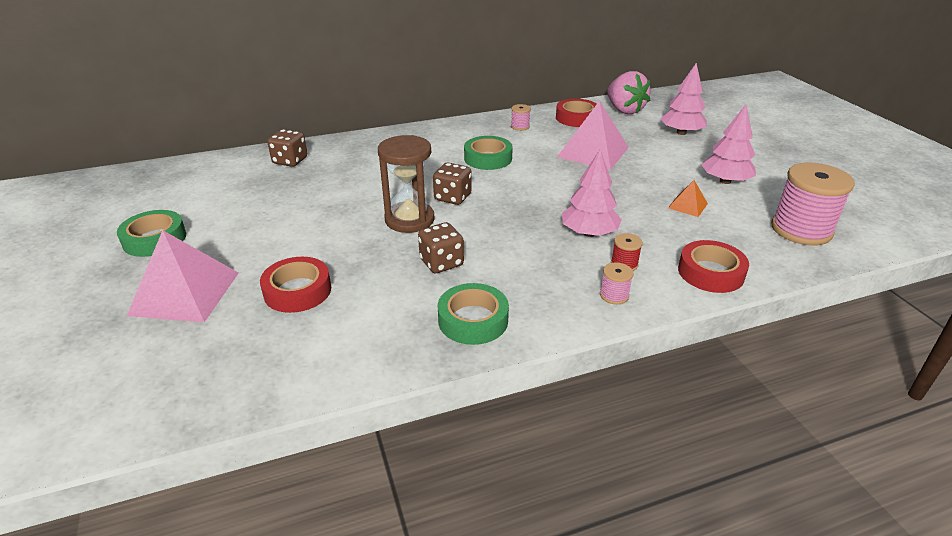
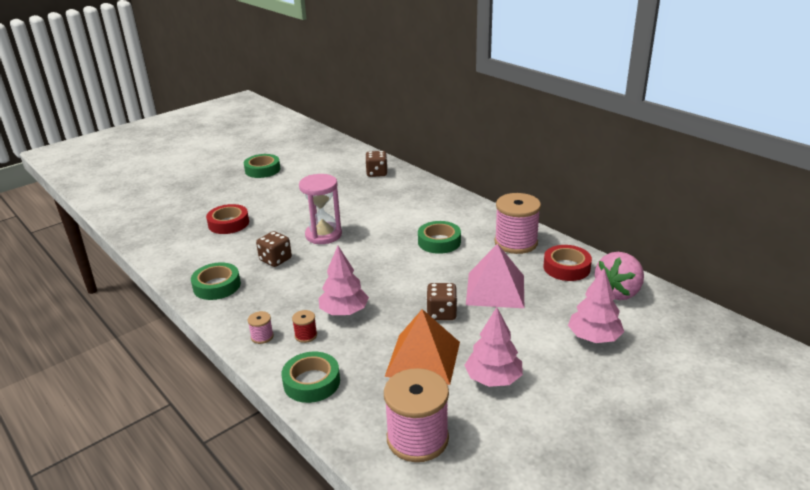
camera: 70 degrees right, 5 degrees down
pink pyramid [127,230,239,322] -> none
brown hourglass [378,135,435,233] -> pink hourglass [299,174,342,244]
brown dice [433,163,472,205] -> brown dice moved to [426,283,457,320]
pink spool [511,104,531,131] -> pink spool [494,193,541,254], size x2.29
orange pyramid [668,180,708,217] -> orange pyramid [385,309,460,385], size x2.08
red tape [678,240,749,293] -> green tape [282,352,340,403]

